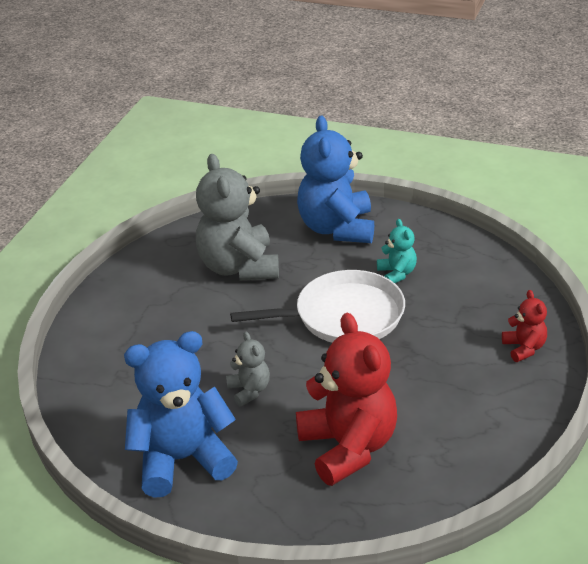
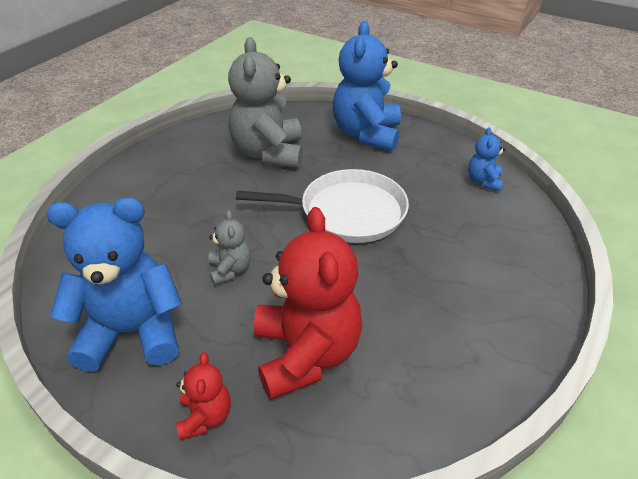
camera: 10 degrees right, 5 degrees up
turquoise teddy bear [377,219,417,283] -> none
red teddy bear [502,290,547,362] -> red teddy bear moved to [176,352,231,440]
none -> blue teddy bear [468,127,506,191]

